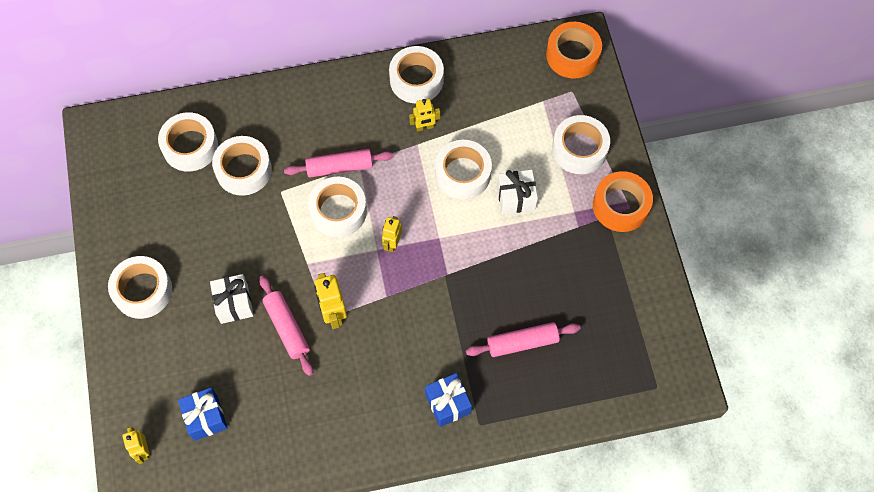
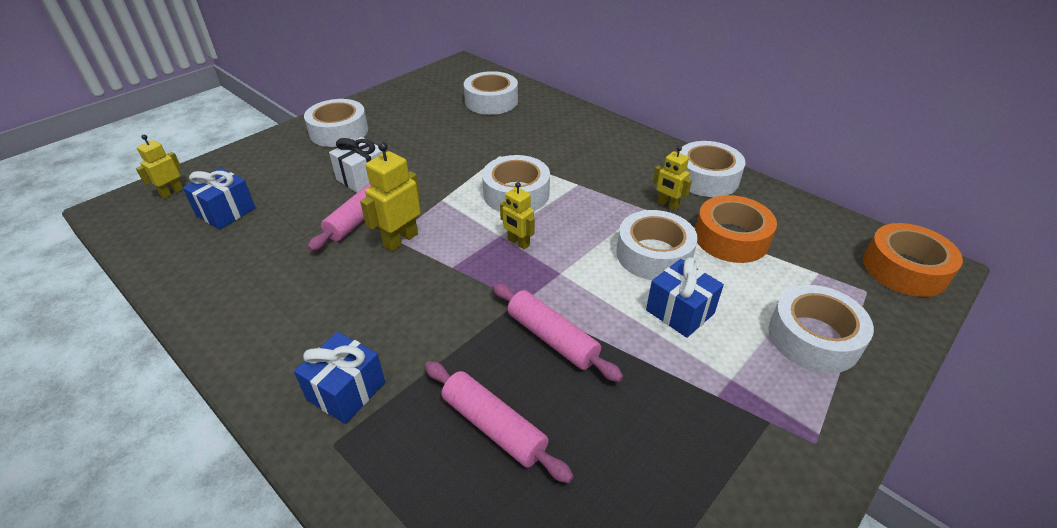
camera: 55 degrees right, 25 degrees down
white tape [212,136,272,196] -> none
pink rolling pin [284,149,394,177] -> pink rolling pin moved to [492,283,623,382]
yellow robot [382,216,402,252] -> yellow robot turned 120 degrees counterclockwise [500,182,535,250]
white gift [497,169,538,214] -> blue gift [646,257,724,338]
orange tape [593,171,653,232] -> orange tape moved to [695,195,777,263]

